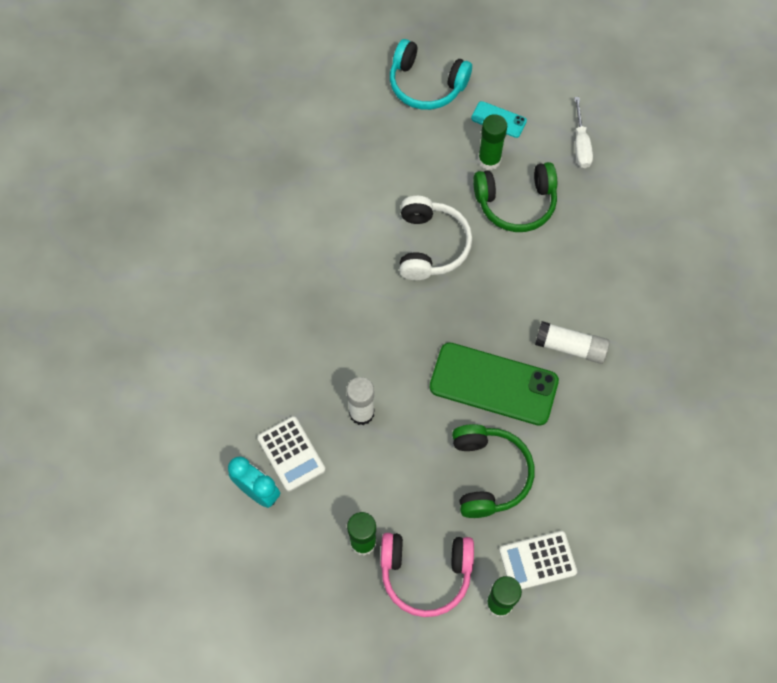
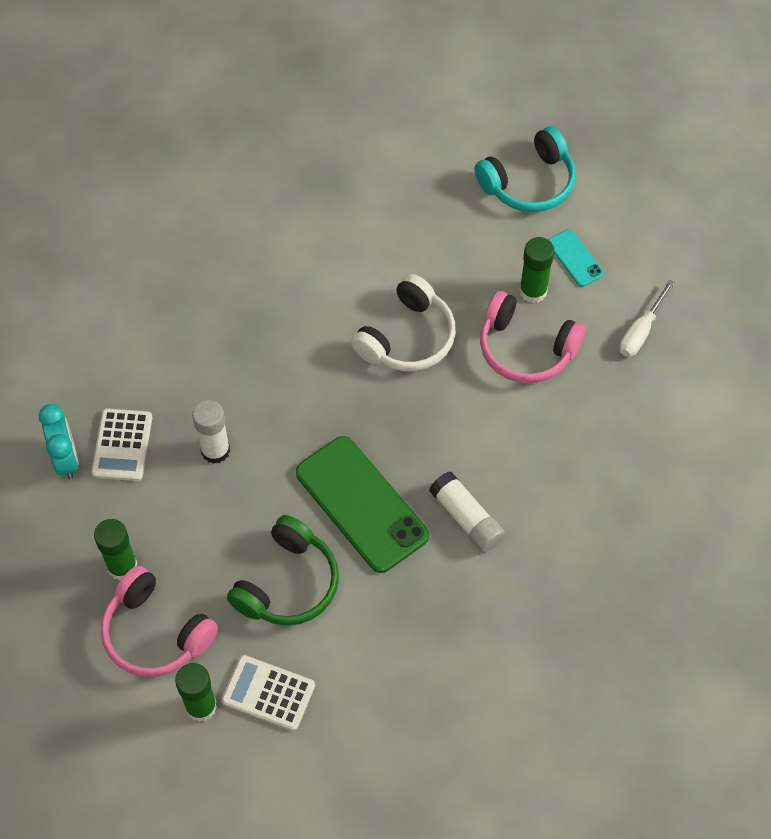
camera: 35 degrees right, 5 degrees down
turquoise headphones [390,39,472,110] -> turquoise headphones turned 90 degrees counterclockwise [475,126,576,212]
green headphones [473,162,557,232] -> pink headphones [480,291,585,383]

